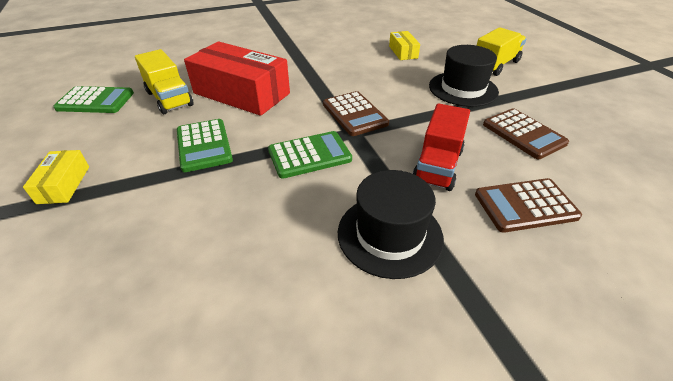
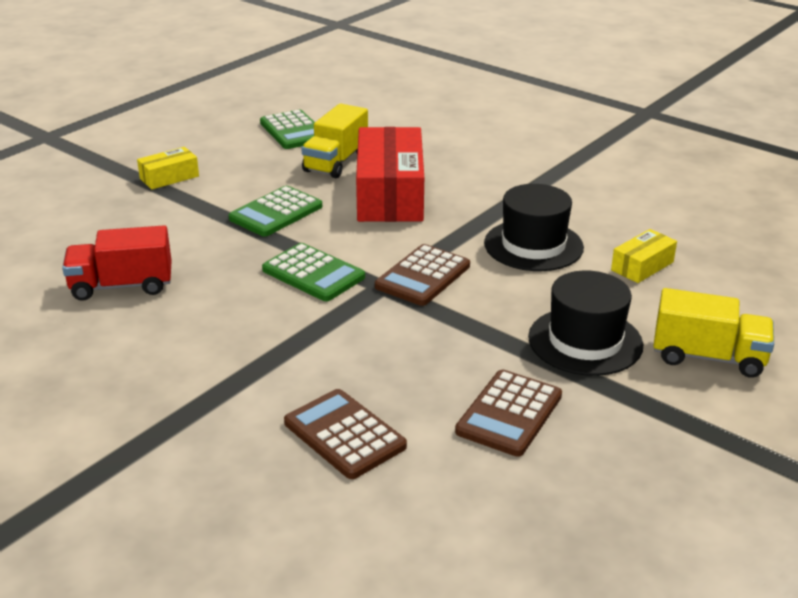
camera: 60 degrees right, 10 degrees down
black hat [338,170,444,279] -> black hat moved to [484,184,584,271]
red truck [412,103,470,191] -> red truck moved to [62,225,172,301]

